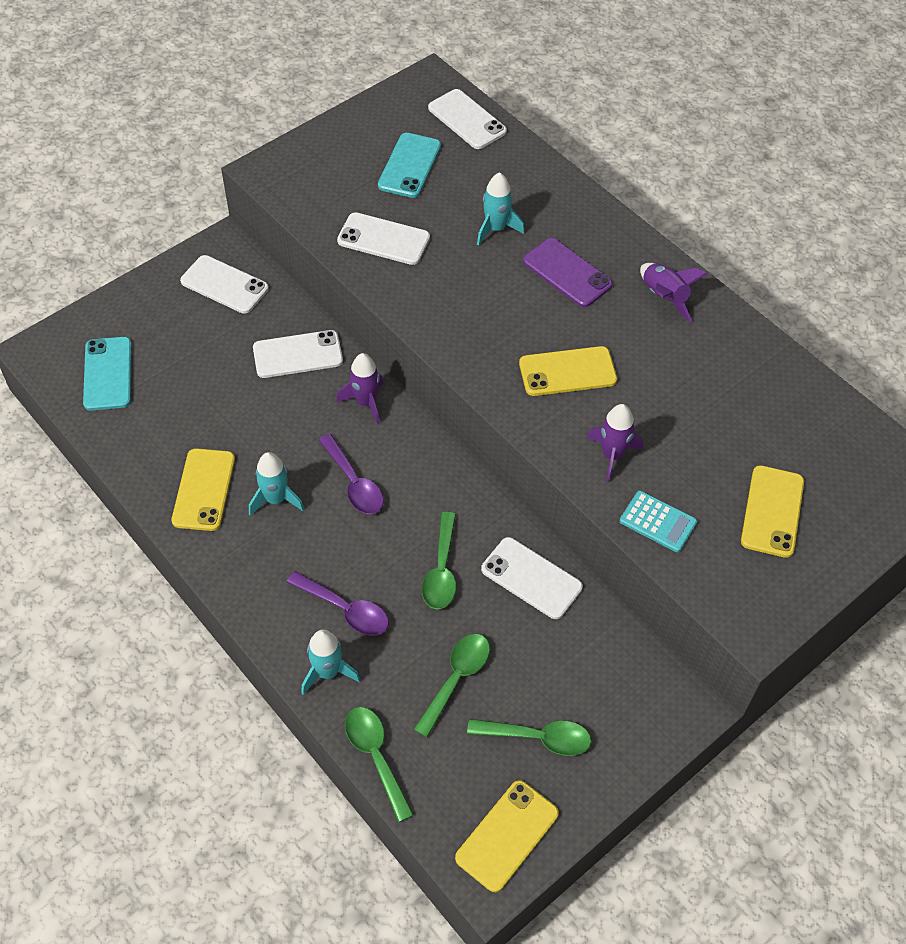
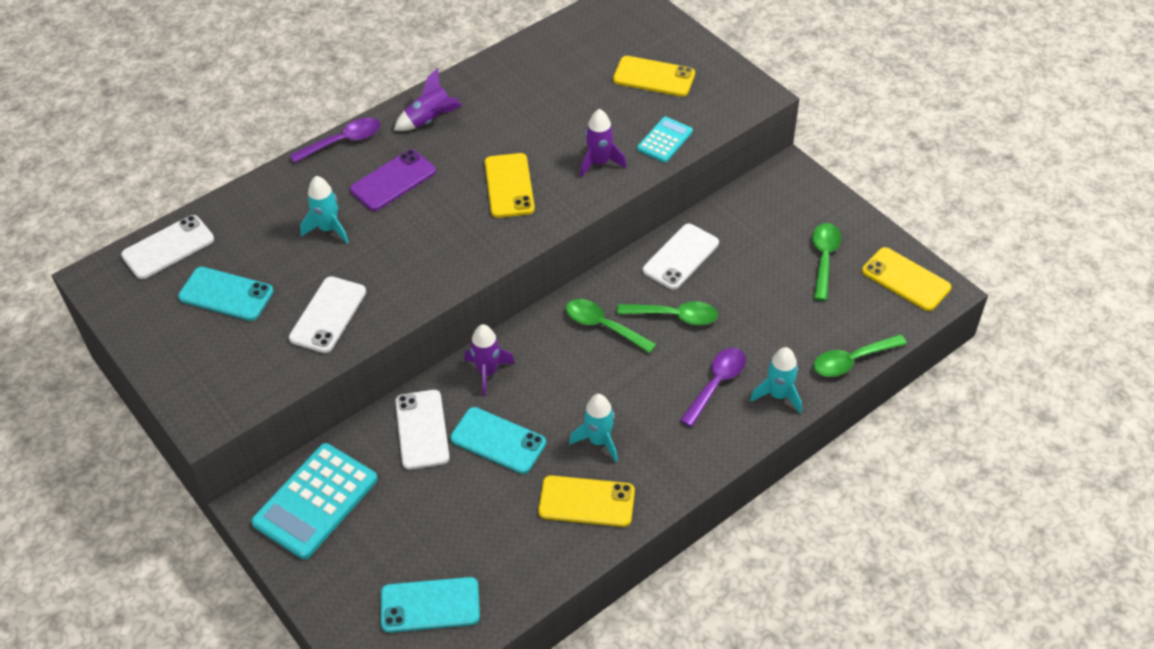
camera: 85 degrees left, 5 degrees down
white phone [180,255,269,314] -> turquoise calculator [251,443,378,559]
purple spoon [319,434,384,514] -> purple spoon moved to [290,118,381,163]
green spoon [413,634,490,738] -> green spoon moved to [566,299,656,353]
none -> turquoise phone [450,407,546,474]

